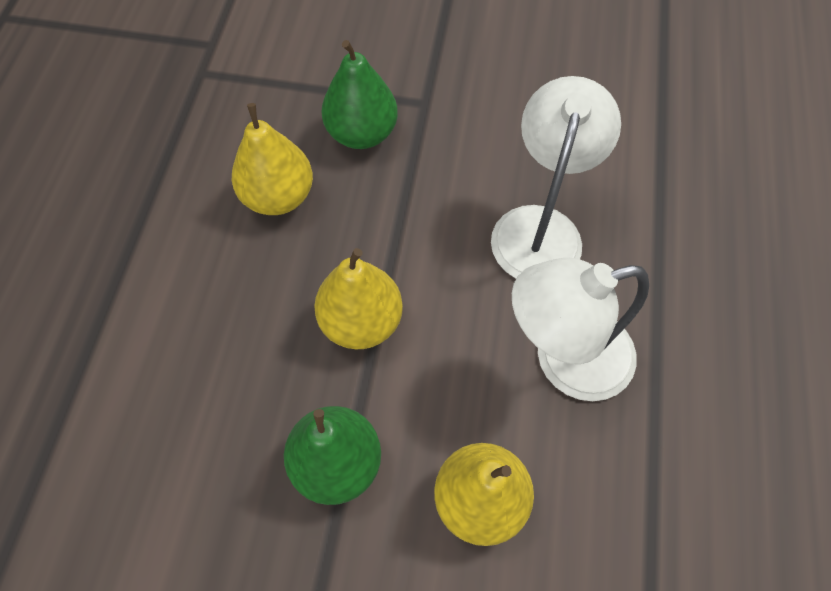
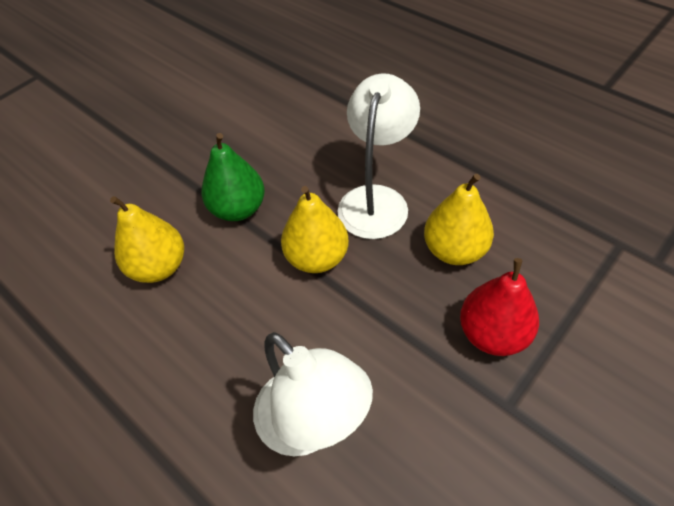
camera: 125 degrees right, 10 degrees down
green pear [322,40,398,149] -> red pear [460,258,539,356]
white lamp [512,258,649,401] -> white lamp moved to [337,74,420,239]

